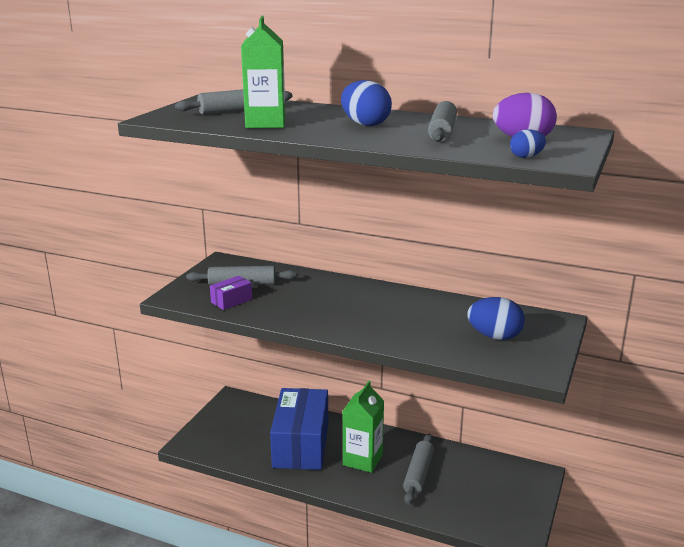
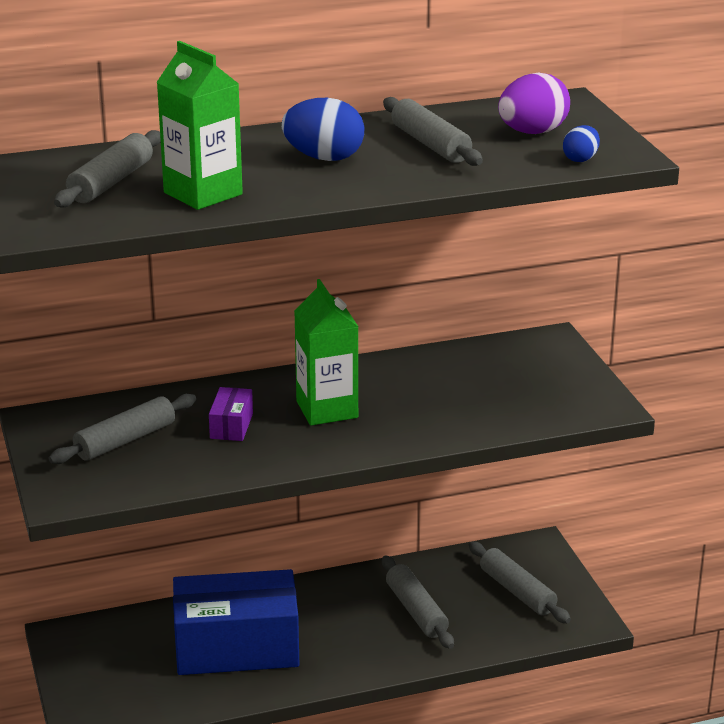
camera: 40 degrees left, 5 degrees up
purple box [210,276,252,310] -> purple box moved to [209,387,253,441]
blue box [270,388,328,470] -> blue box turned 60 degrees counterclockwise [173,569,299,675]
green carton [343,381,384,473] -> green carton moved to [294,279,358,426]
blue egg [467,297,525,340] -> none
none -> grey rolling pin [469,541,571,623]

